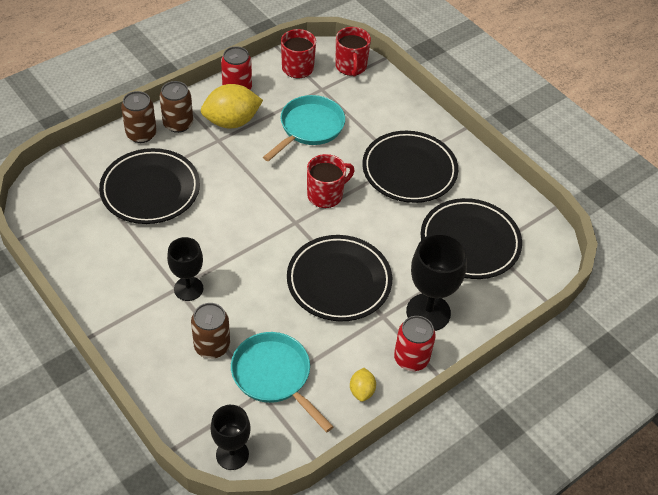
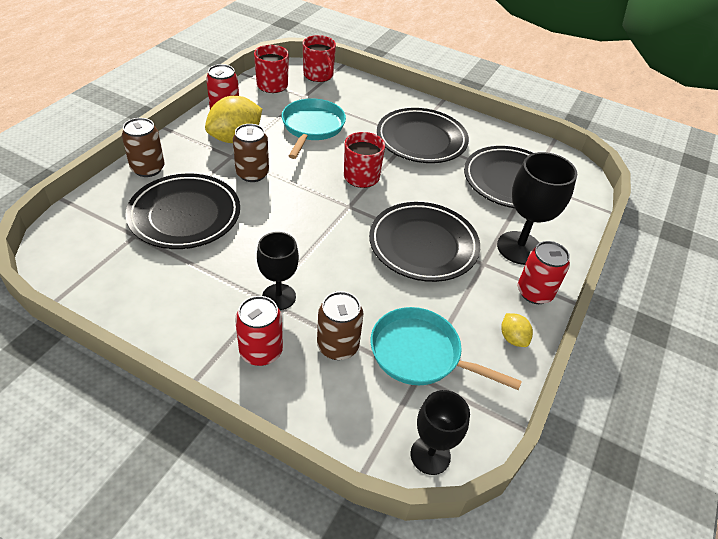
camera: 25 degrees left, 5 degrees down
brown can [159,81,193,133] -> brown can moved to [233,124,269,182]
none -> red can [235,296,283,366]

